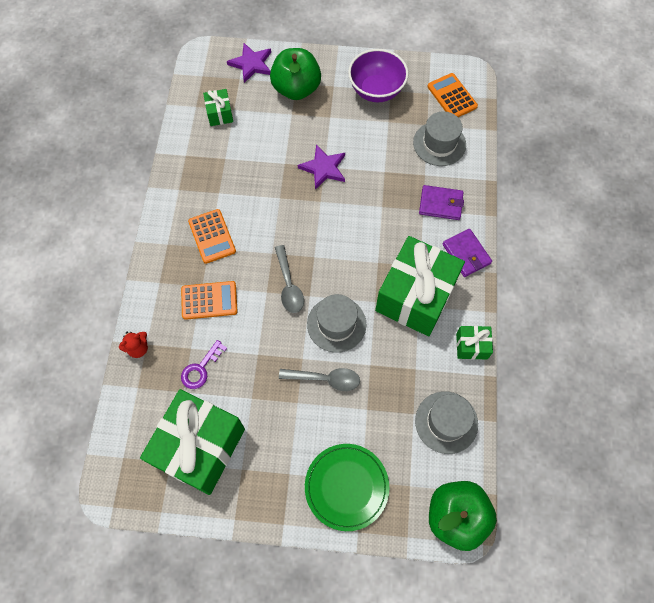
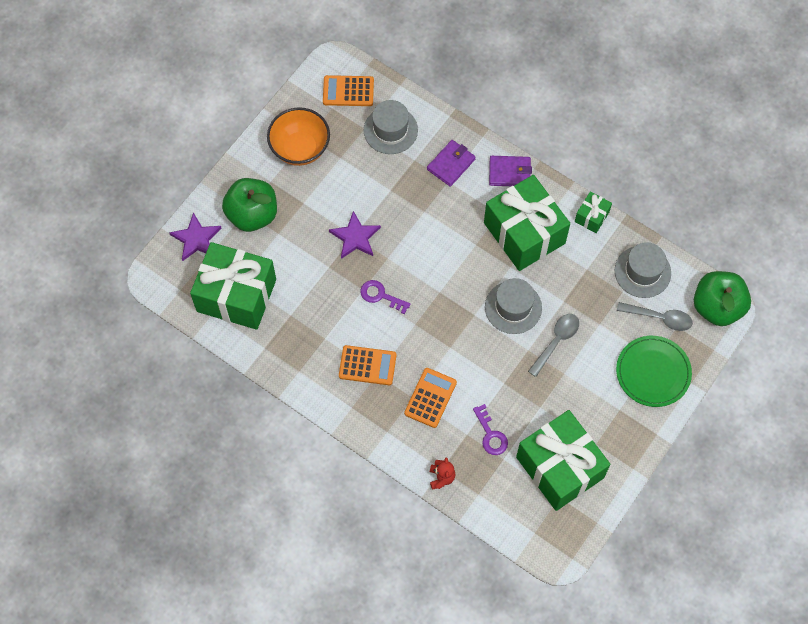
camera: 60 degrees left, 0 degrees up
green gift [203,89,233,126] -> green gift [190,242,276,330], size x2.26
grey spoon [275,245,304,313] -> grey spoon moved to [617,302,693,331]
purple bowl [348,49,409,102] -> orange bowl [267,107,330,166]
none -> purple key [360,280,411,314]

